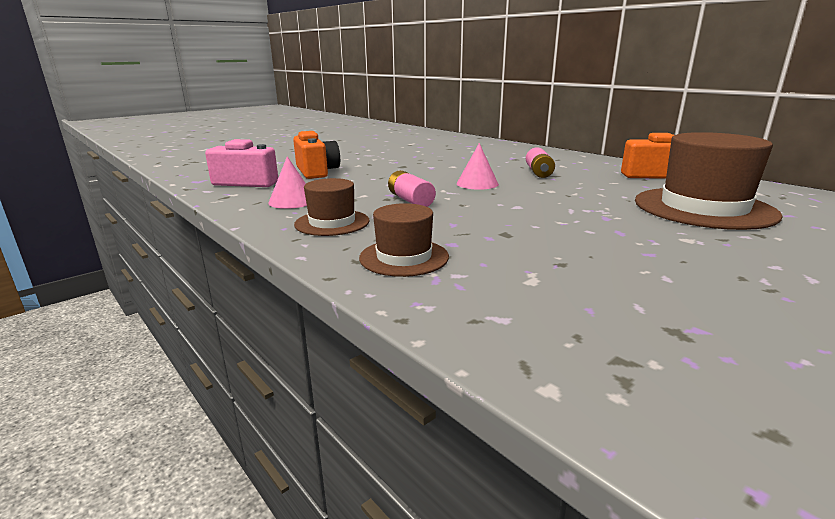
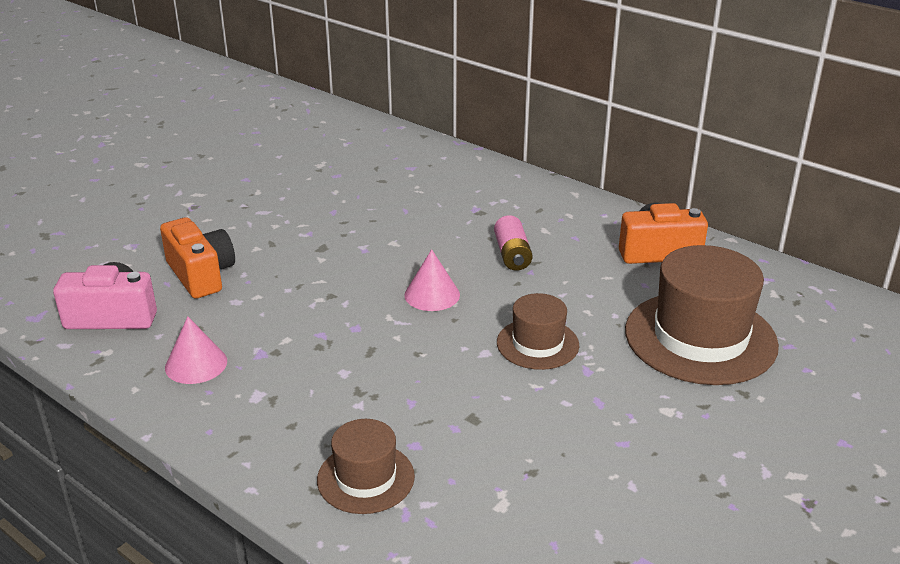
camera: 10 degrees left, 10 degrees up
brown hat [294,178,370,236] -> brown hat moved to [497,293,579,370]
pink battery [388,170,436,207] -> none

